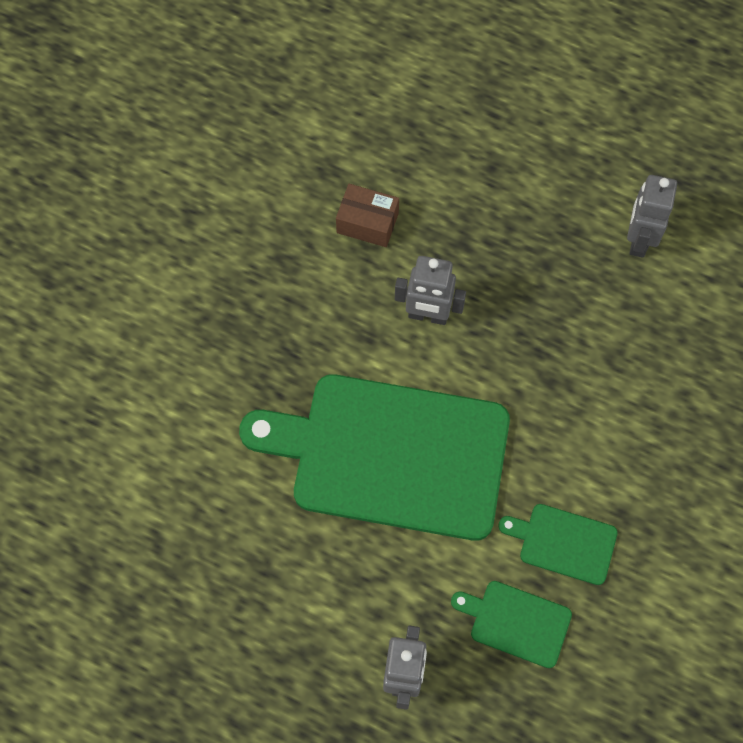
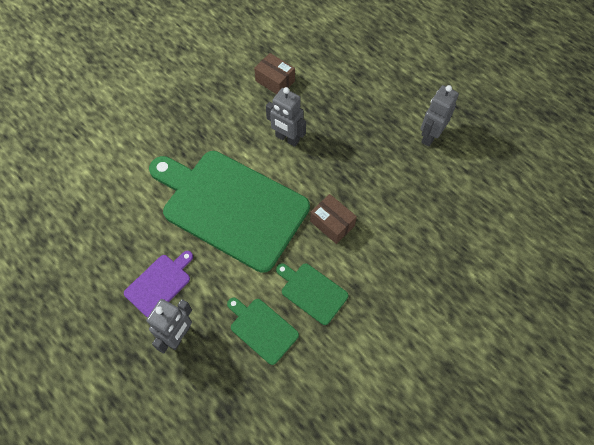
camera: 20 degrees right, 5 degrees down
none -> purple cutting board [124,251,193,318]
none -> brown box [310,194,357,244]

